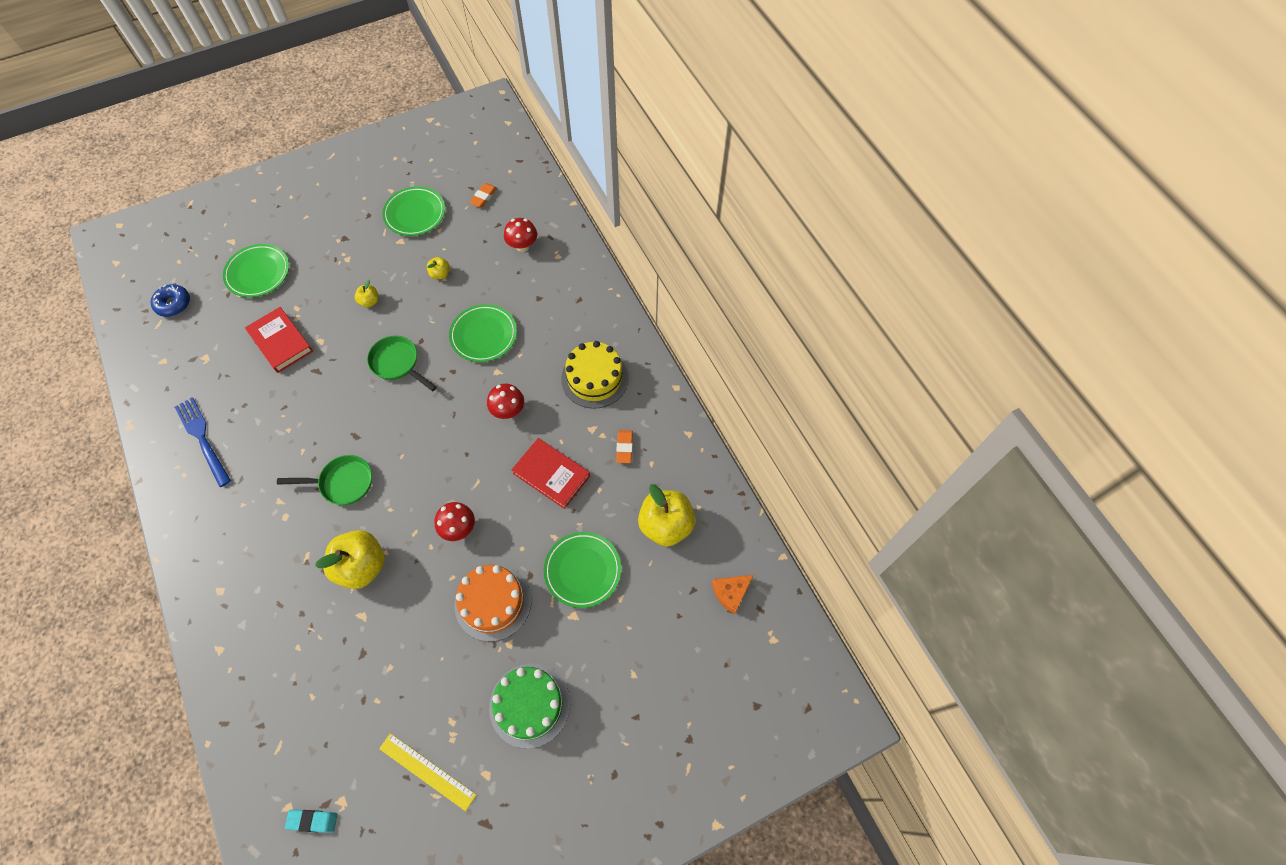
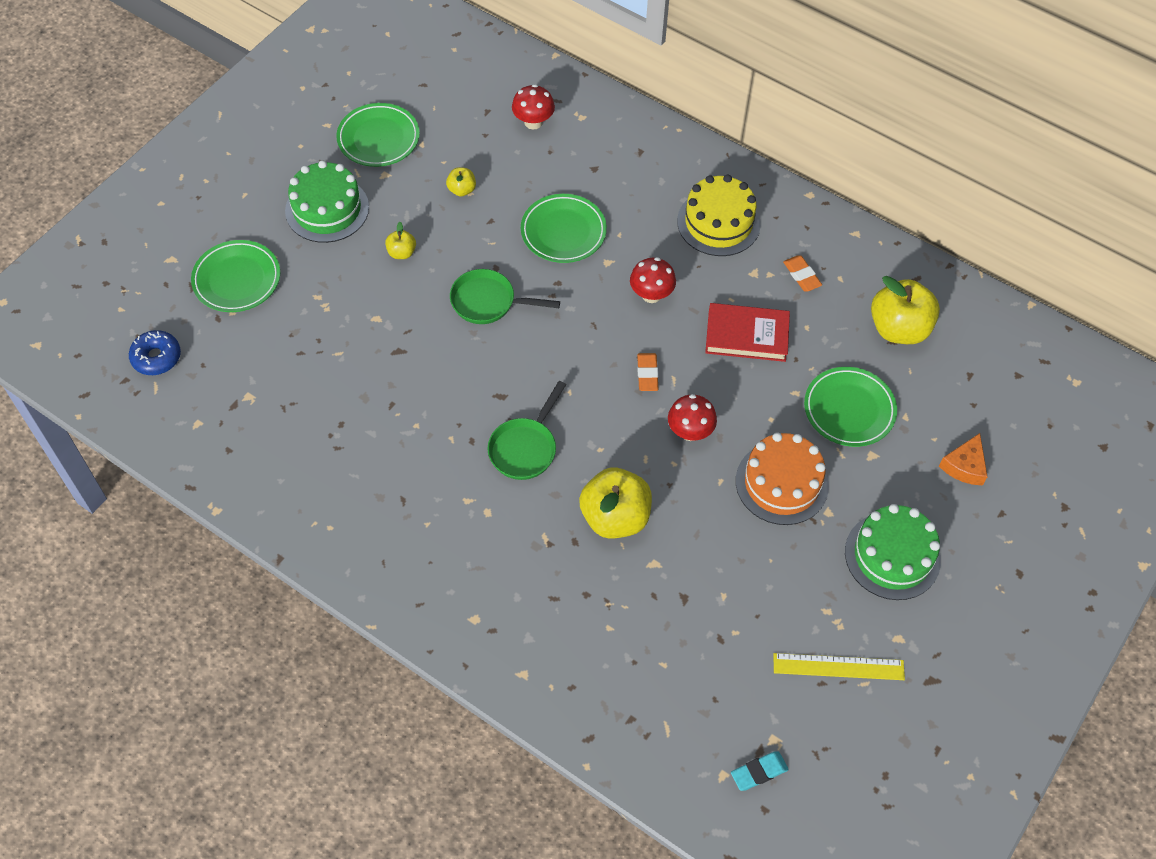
camera: 30 degrees left, 5 degrees down
blue fork [175,397,231,487] -> none
red book [245,307,313,373] -> none
green pan [277,455,372,505] -> green pan turned 150 degrees clockwise [487,381,566,480]
orange eraser [469,183,497,208] -> orange eraser moved to [637,353,658,391]
orange cheese [712,575,754,615] -> orange cheese moved to [939,433,988,485]
none -> green cake [285,160,369,243]

